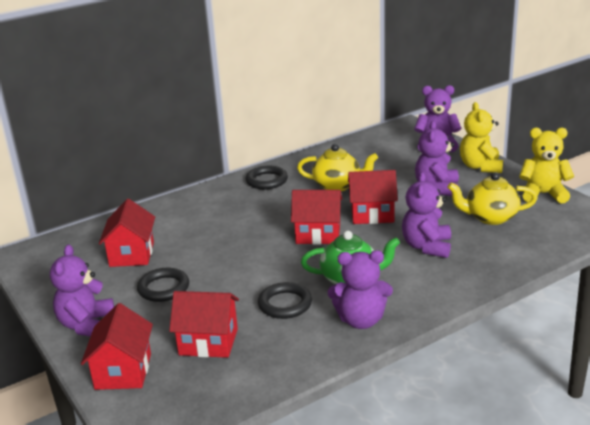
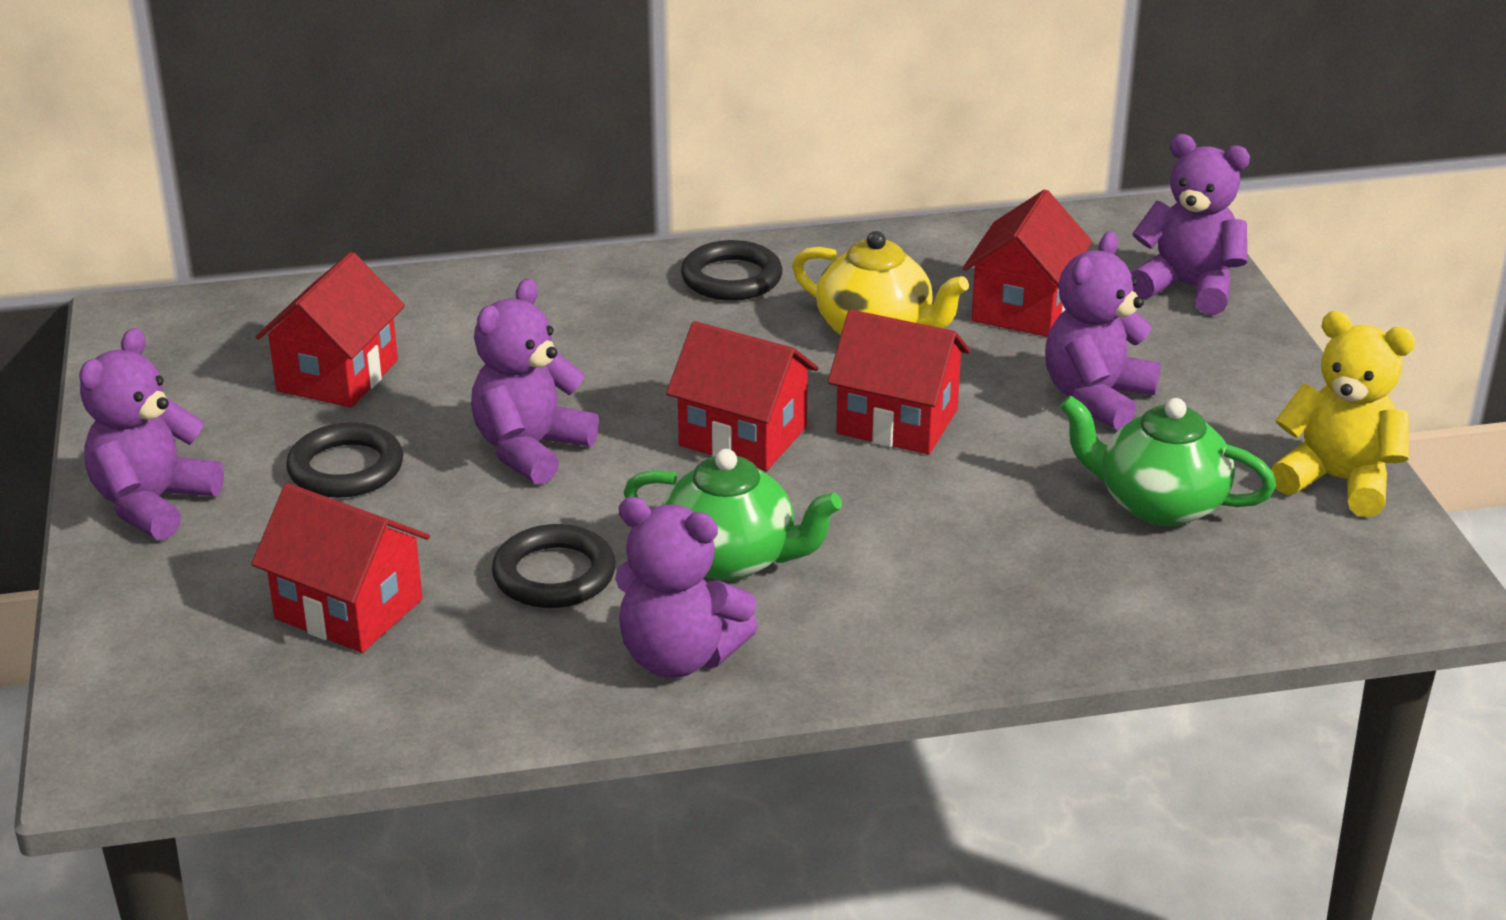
camera: 20 degrees right, 5 degrees up
red house [81,303,153,390] -> red house moved to [963,189,1092,337]
purple teddy bear [402,172,451,258] -> purple teddy bear moved to [471,279,599,485]
yellow teapot [447,172,537,225] -> green teapot [1060,395,1276,526]
yellow teddy bear [460,102,503,173] -> none

